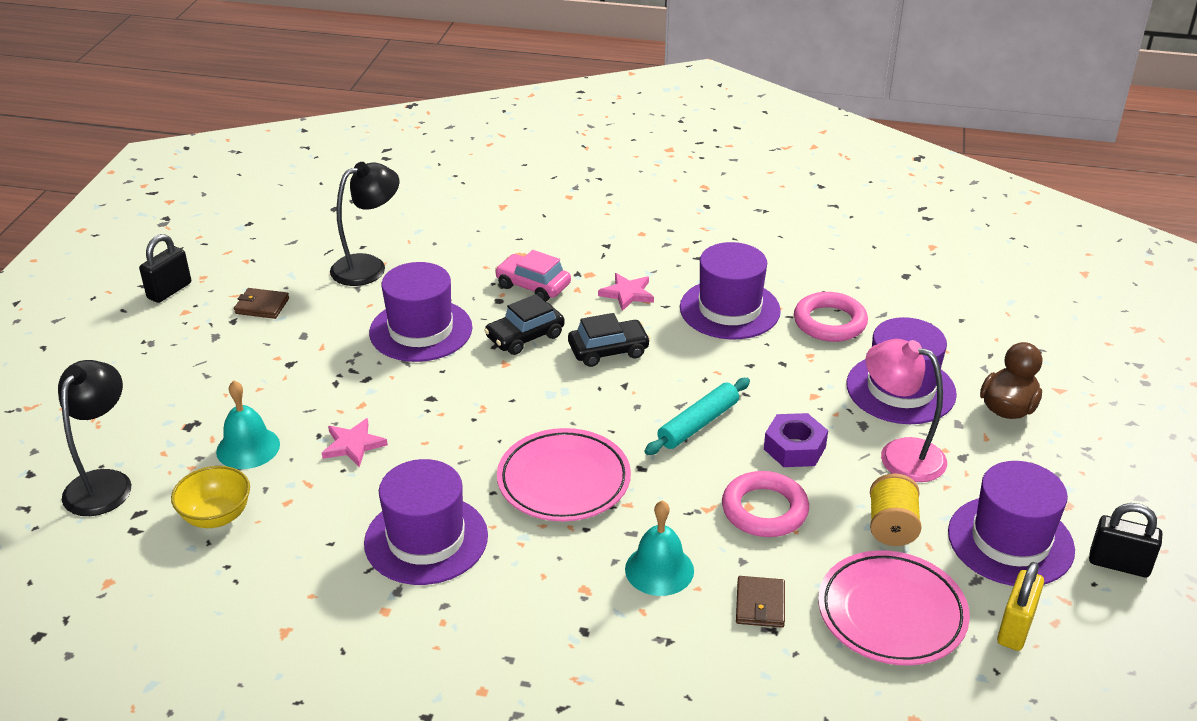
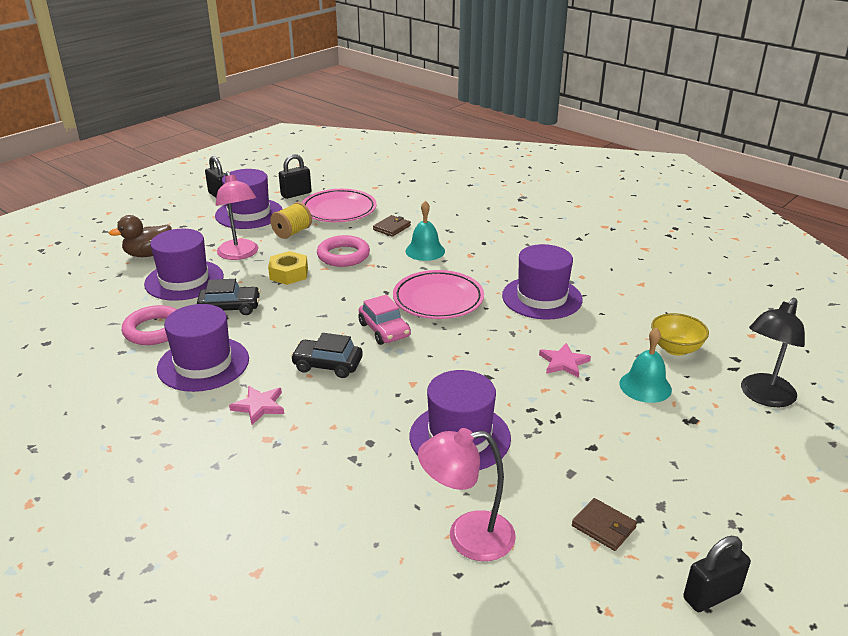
camera: 150 degrees left, 5 degrees down
black lamp [330,162,400,286] -> pink lamp [418,428,516,561]
black car [484,294,565,355] -> black car moved to [197,279,261,315]
pink car [495,250,571,302] -> pink car moved to [359,295,411,345]
turquoise rolling pin [645,378,750,455] -> none
purple nut [764,413,828,467] -> yellow nut [268,251,308,285]
yellow padlock [997,562,1044,651] -> black padlock [279,154,312,199]

